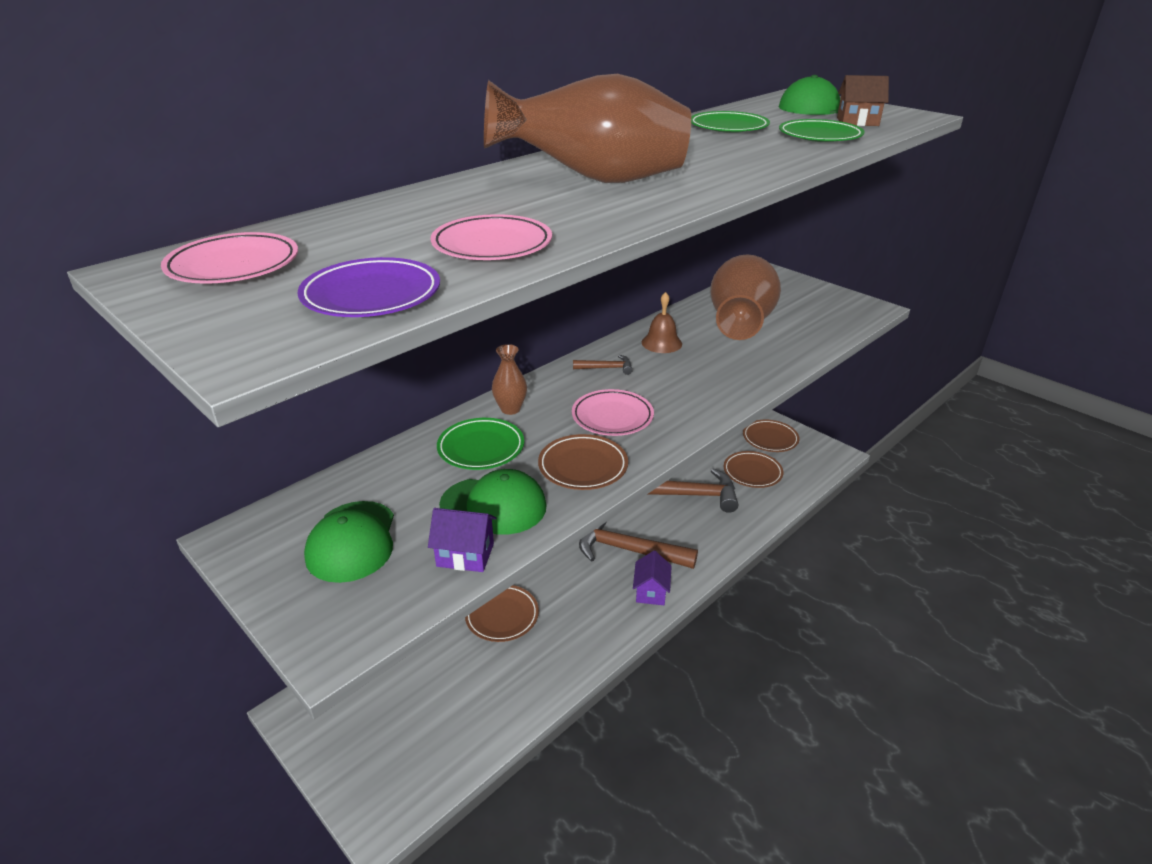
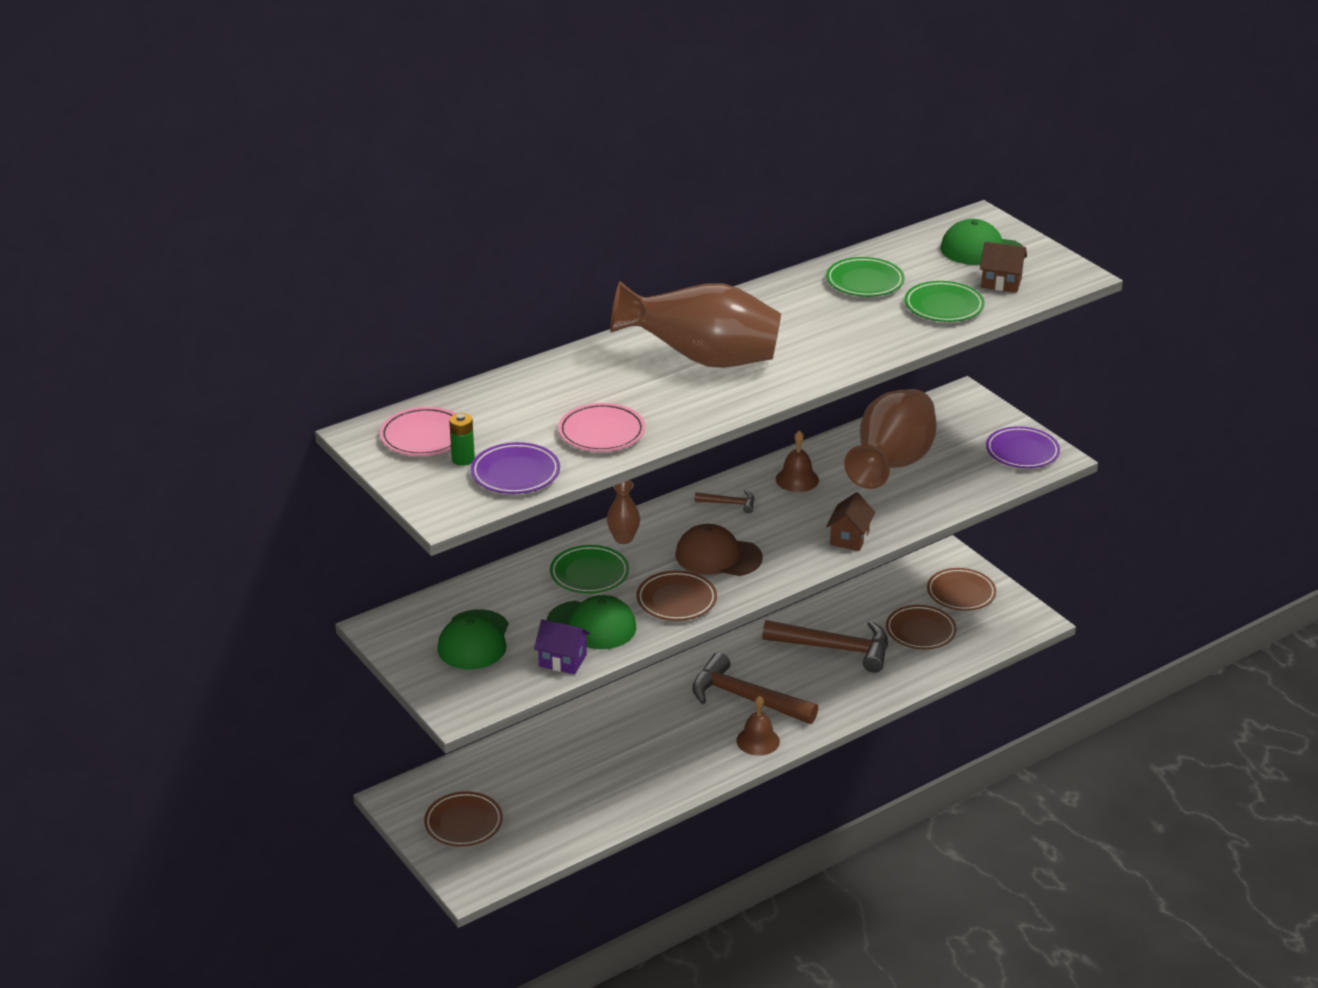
camera: 10 degrees right, 0 degrees up
brown plate [465,585,539,642] -> brown plate moved to [424,791,503,847]
pink plate [572,389,654,436] -> brown cap [675,524,763,576]
purple house [633,551,672,605] -> brown bell [736,696,780,756]
none -> green battery [449,413,475,466]
none -> brown house [826,492,875,551]
none -> purple plate [986,426,1060,468]

